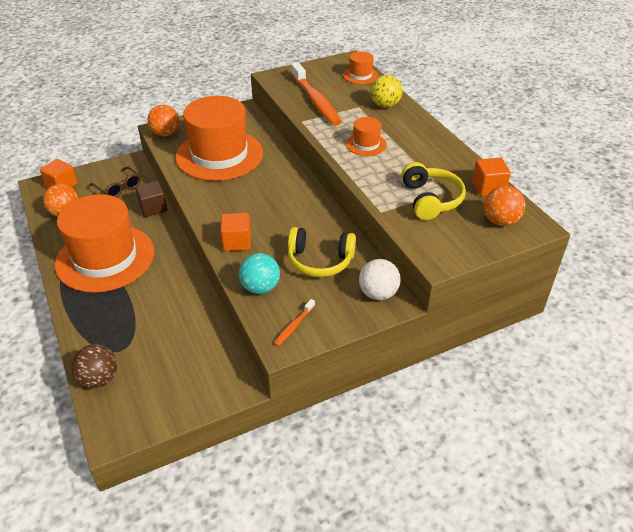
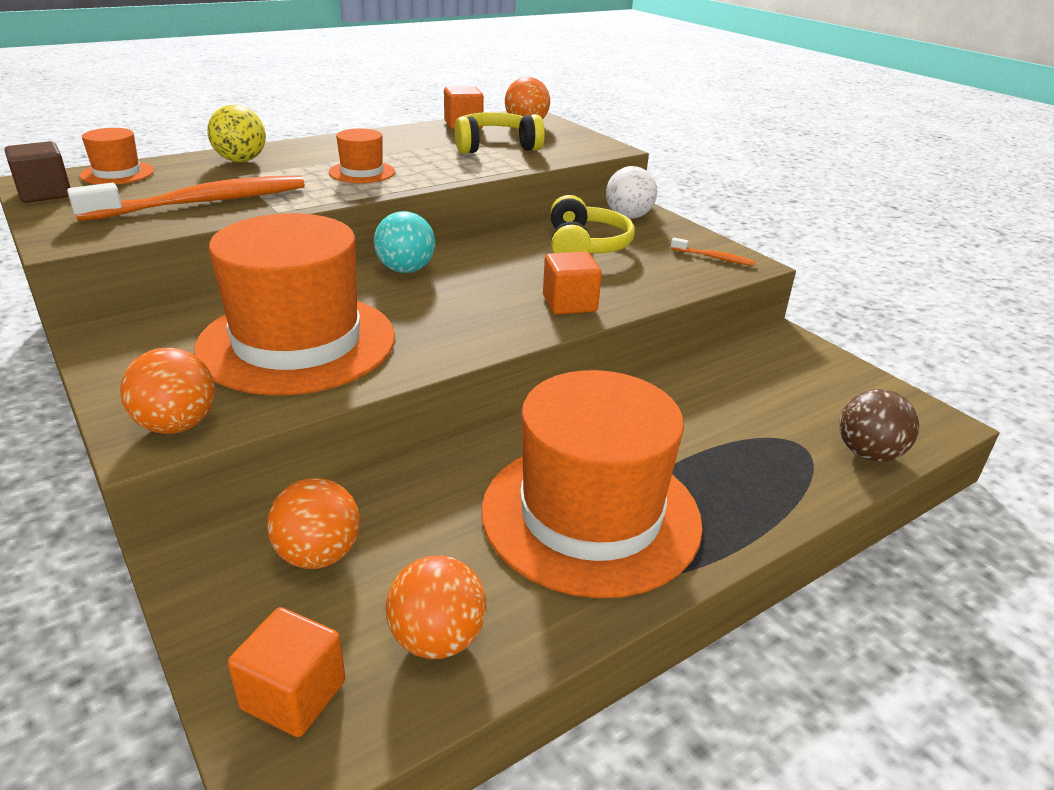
camera: 100 degrees left, 10 degrees down
brown glasses [90,166,141,197] -> orange ball [267,478,360,569]
brown cube [135,181,167,217] -> brown cube moved to [5,141,71,203]
turquoise ball [239,253,280,294] -> turquoise ball moved to [374,211,435,273]

